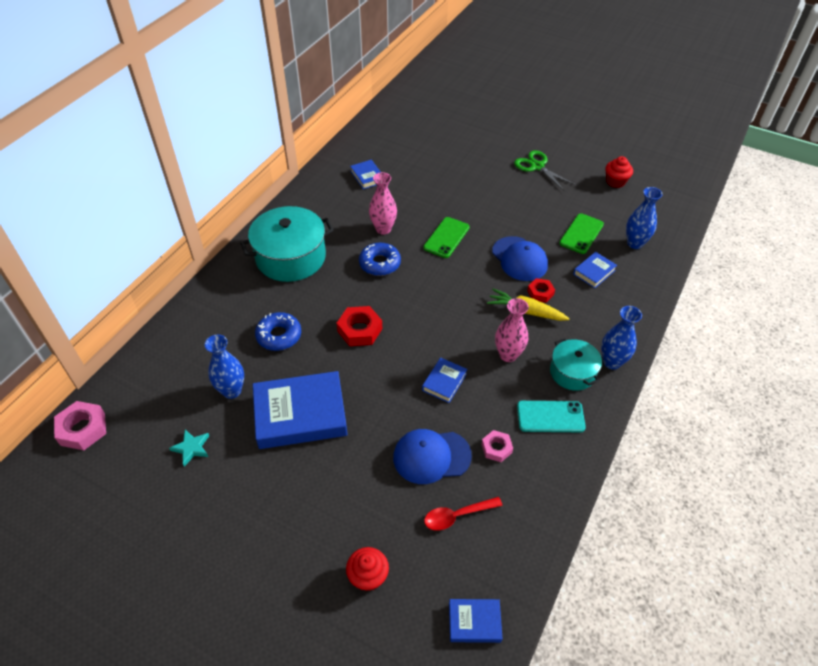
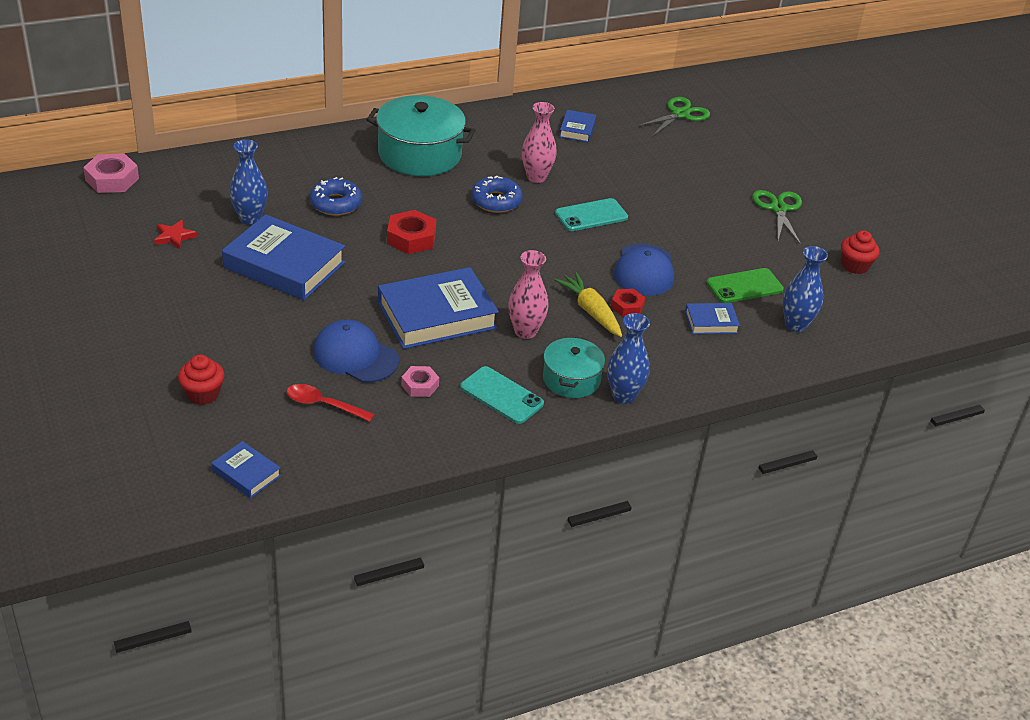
camera: 35 degrees right, 10 degrees down
turquoise star [169,429,209,466] -> red star [154,220,197,250]
blue book [422,358,467,403] -> blue book [378,267,499,349], size x2.08
green phone [423,217,470,258] -> turquoise phone [555,198,628,231]
none -> green scissors [636,97,710,137]

